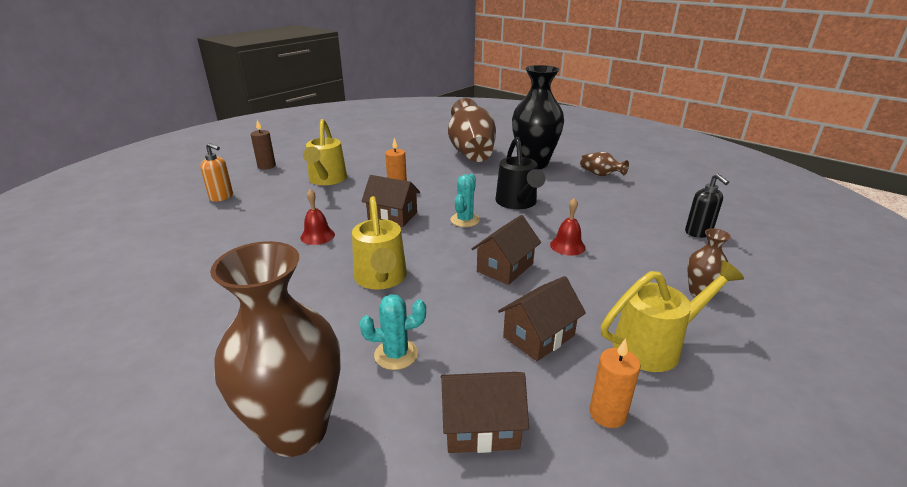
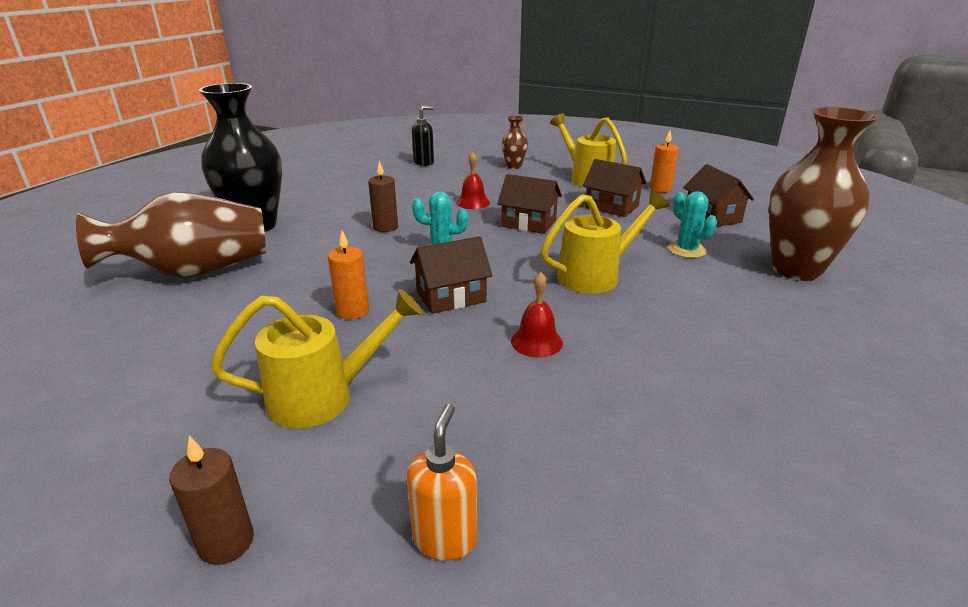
camera: 105 degrees left, 0 degrees up
brown house [361,175,420,227] -> brown house turned 60 degrees clockwise [410,236,493,314]
black watering can [495,137,545,209] -> brown candle [368,160,398,232]
brown vase [580,152,629,176] -> none

